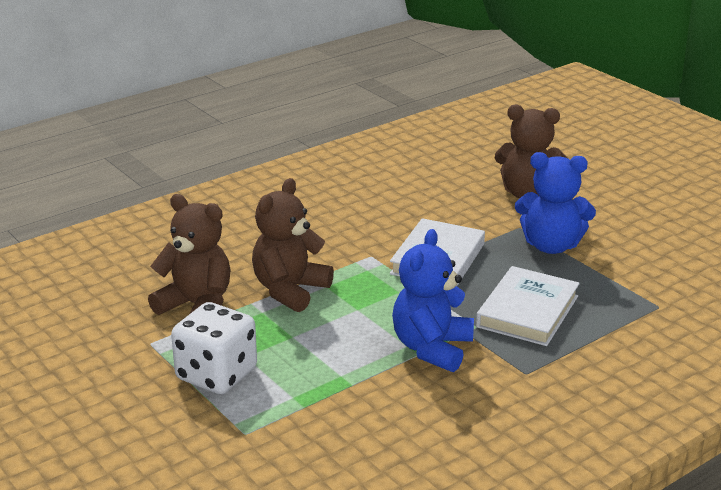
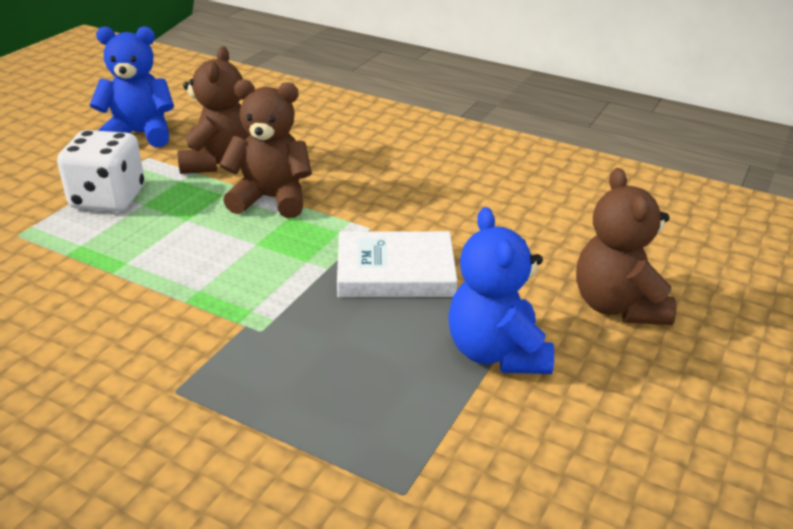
camera: 65 degrees right, 5 degrees up
blue teddy bear [392,229,474,372] -> blue teddy bear moved to [90,26,174,148]
white book [476,266,580,346] -> none

